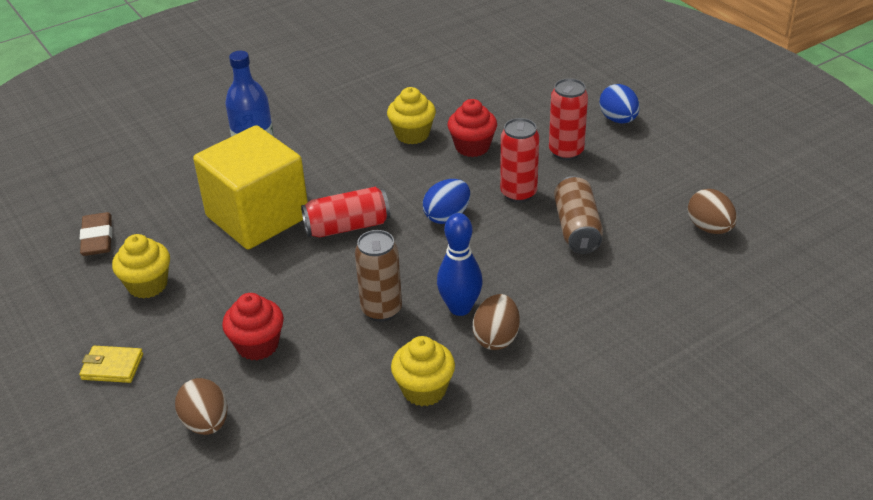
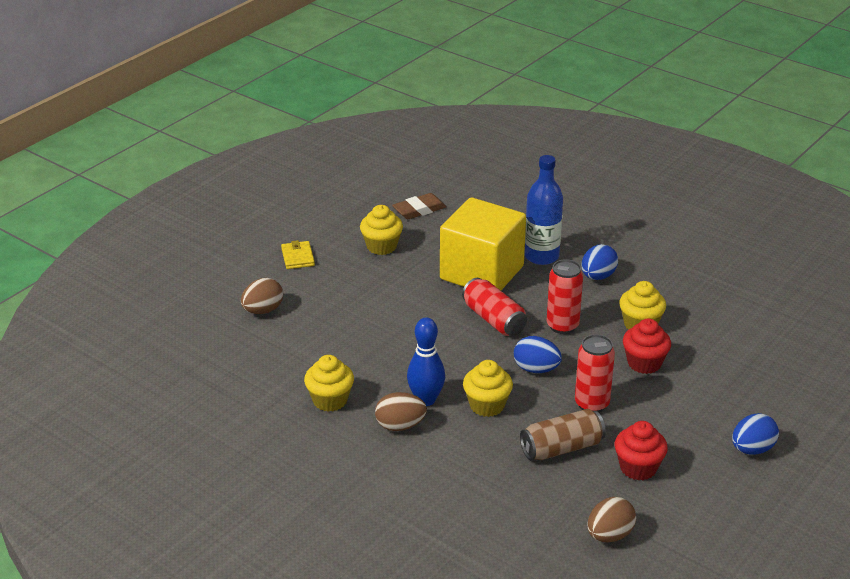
camera: 70 degrees right, 5 degrees down
red cupcake [222,293,284,360] -> red cupcake moved to [615,421,668,481]
brown can [355,230,402,322] -> none
red can [549,78,588,160] -> red can moved to [547,259,583,334]
none -> yellow cupcake [463,360,513,417]
none -> blue egg [581,244,618,280]

